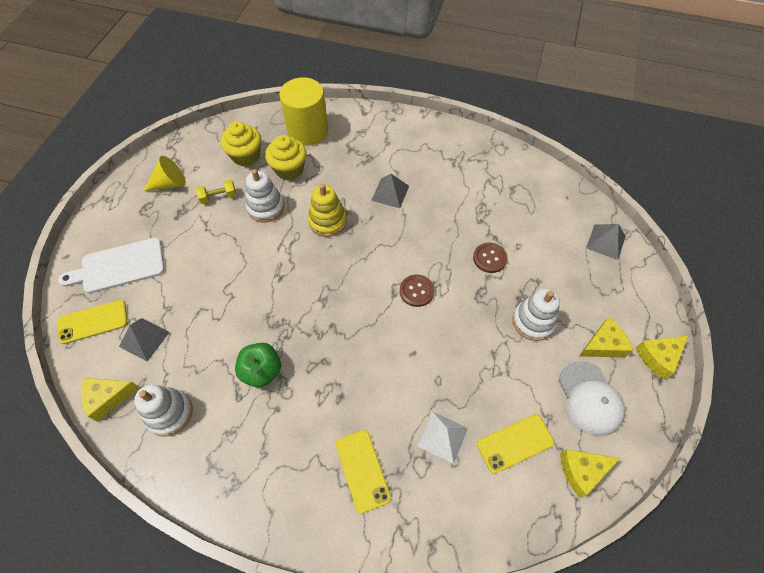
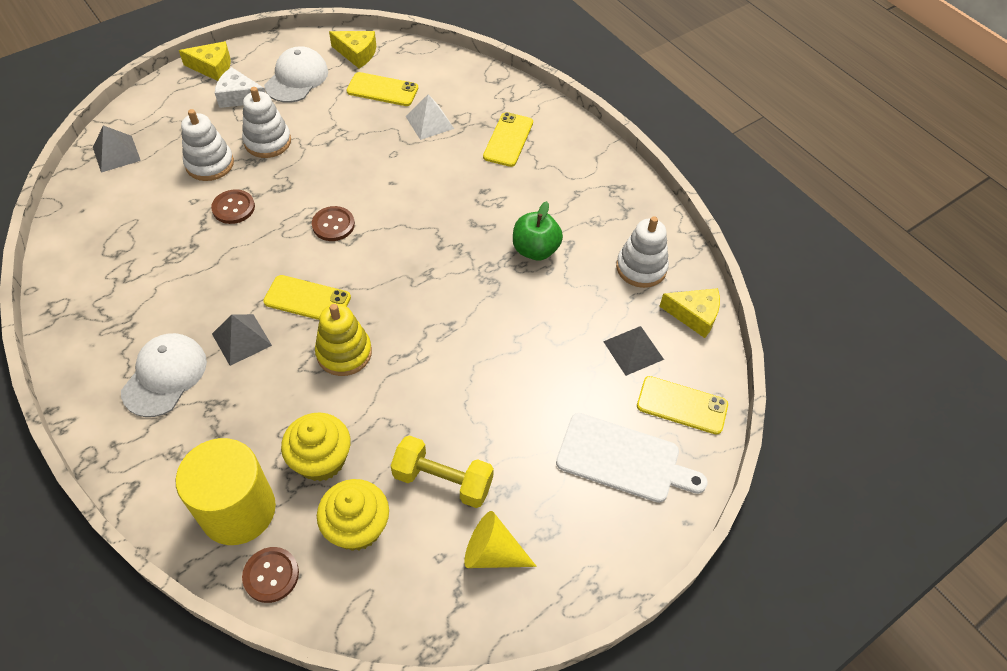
camera: 145 degrees left, 5 degrees down
yellow dumbbell [196,180,236,204] -> yellow dumbbell [391,435,494,508], size x1.62
white stacking toy [246,169,285,222] -> white stacking toy moved to [181,109,234,181]
yellow cheese [579,317,633,357] -> white cheese [215,67,265,108]
none -> white cap [121,333,207,417]
none -> brown button [242,547,299,603]
none -> yellow phone [263,275,351,320]

